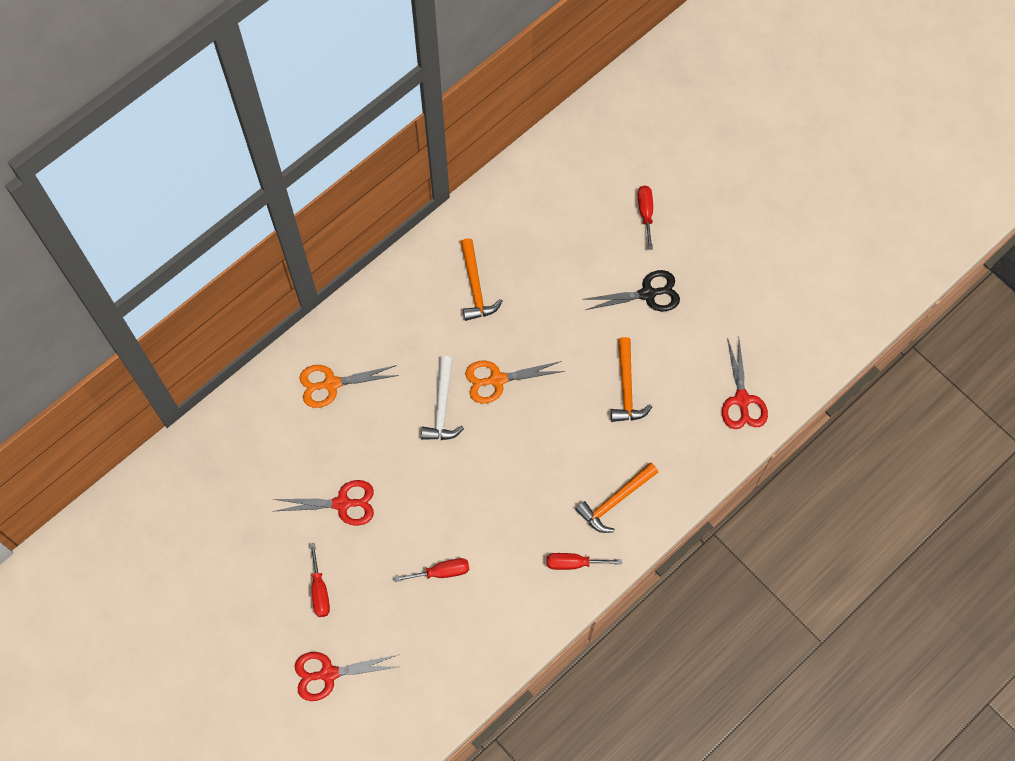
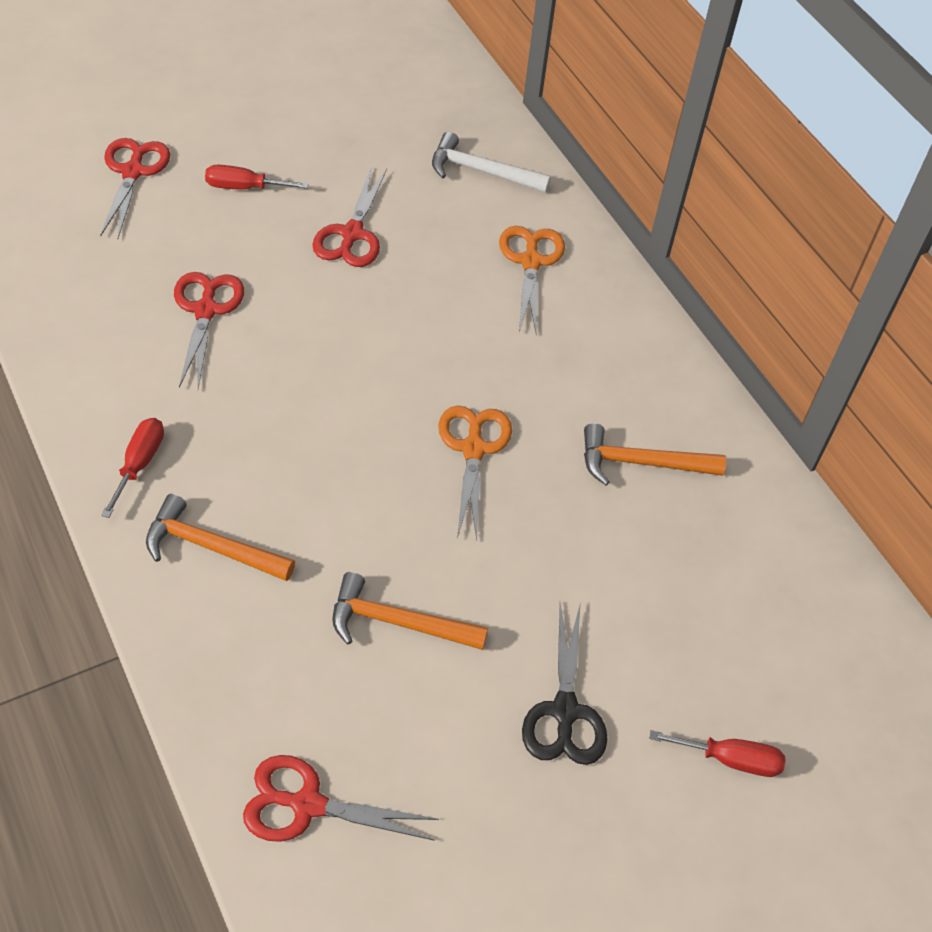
camera: 100 degrees right, 15 degrees down
red screwdriver [394,558,470,582] -> red scissors [174,272,244,388]
white hammer [421,356,464,440] -> white hammer moved to [432,131,551,193]
orange hammer [575,463,658,533] -> orange hammer turned 45 degrees counterclockwise [146,494,295,581]

